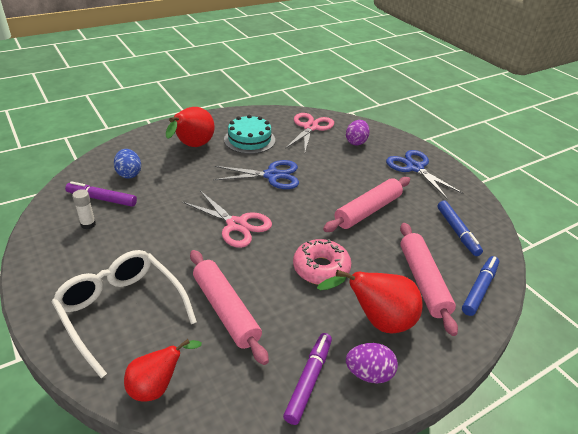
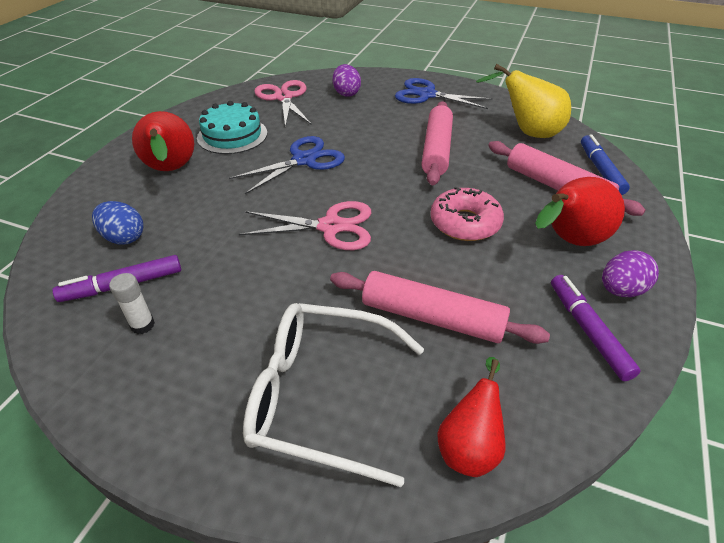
camera: 35 degrees left, 5 degrees up
blue marker [437,201,483,256] -> yellow pear [476,64,571,138]

